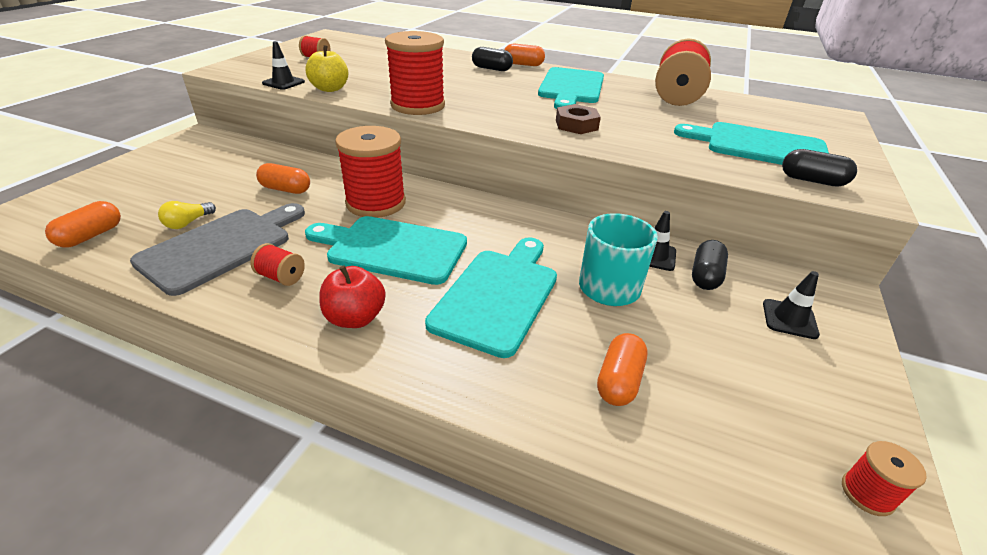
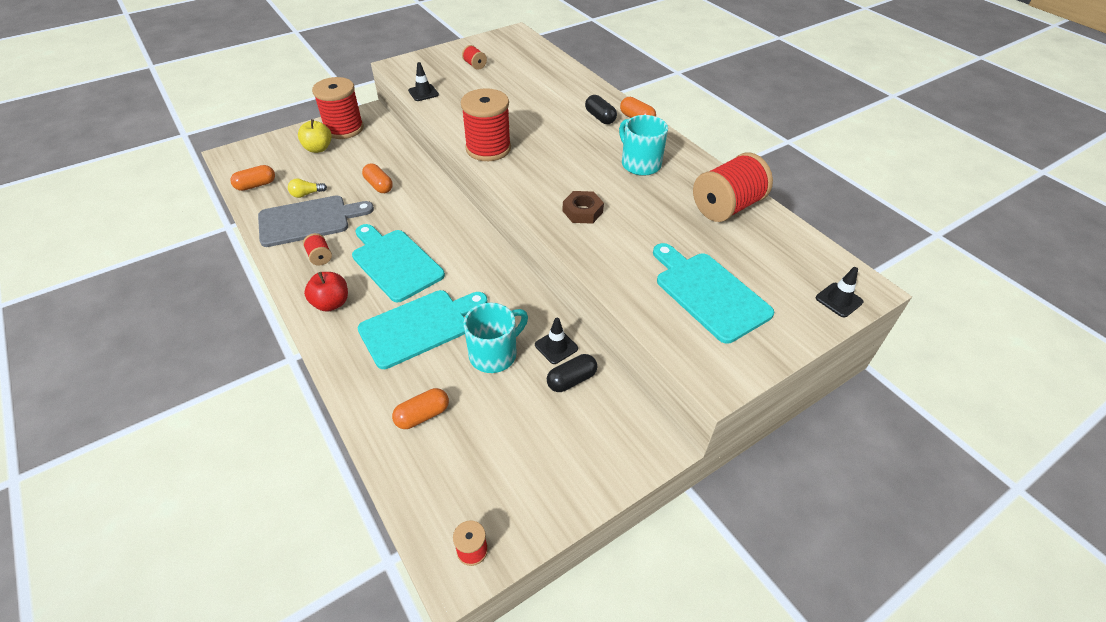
camera: 35 degrees right, 10 degrees up
yellow apple [305,45,348,92] -> yellow apple moved to [298,119,332,153]
red spool [335,126,406,218] -> red spool moved to [312,77,364,139]
turquoise cutting board [538,67,604,109] -> turquoise mug [619,115,668,176]
black traffic cone [763,271,820,339] -> black traffic cone moved to [816,267,863,318]
black capsule [782,149,857,187] -> none

